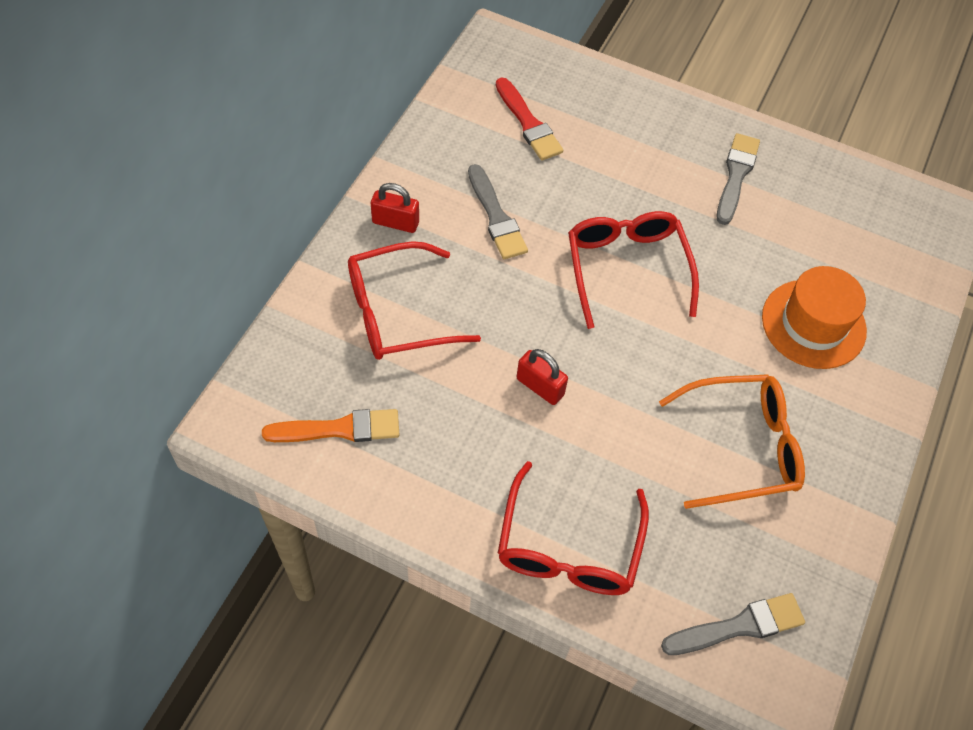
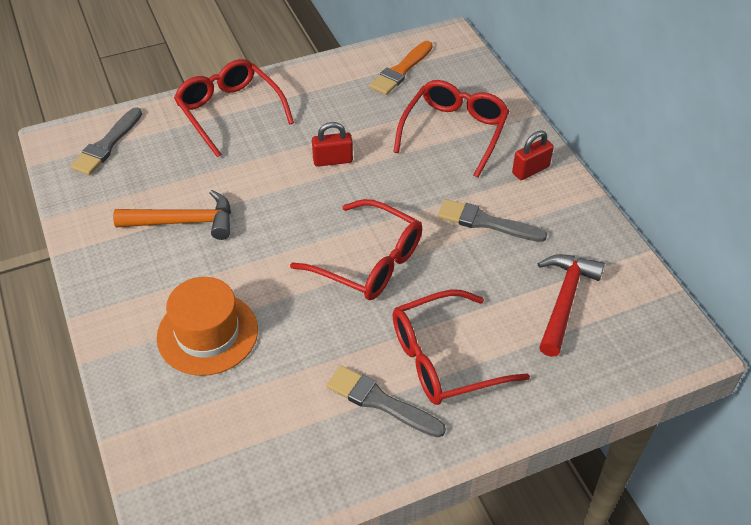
camera: 135 degrees right, 10 degrees down
red brush [496,77,563,160] -> red hammer [538,254,605,357]
orange glasses [659,374,805,509] -> orange hammer [113,190,231,240]
grey brush [717,133,760,225] -> grey brush turned 150 degrees clockwise [326,366,446,437]
none -> red glasses [393,290,530,405]

